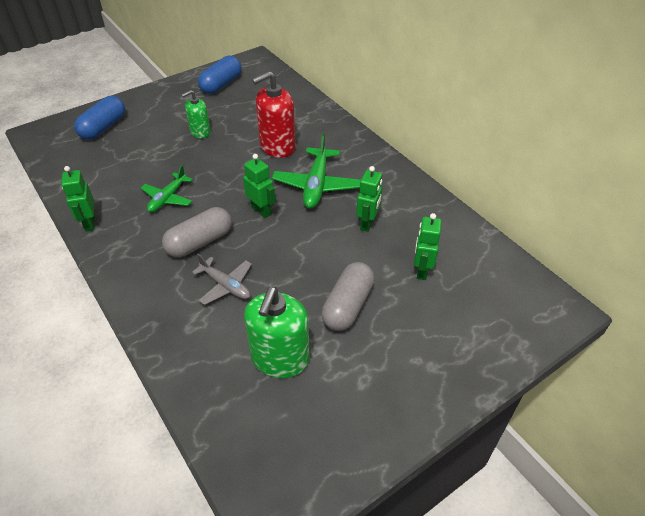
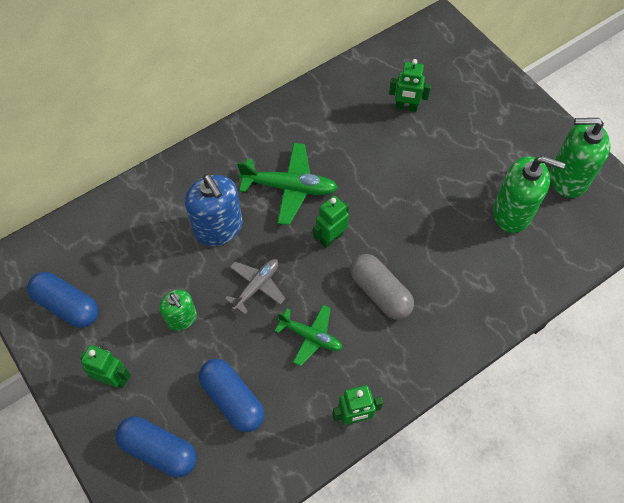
camera: 90 degrees left, 15 degrees up
grey plane [192,254,252,305] -> grey plane moved to [225,259,285,314]
red soap dispenser [252,71,296,158] -> blue soap dispenser [185,174,242,246]
grey capsule [321,262,374,331] -> none
green robot [356,166,383,232] -> green robot moved to [79,345,131,388]
none -> blue capsule [199,359,265,432]
none -> green soap dispenser [550,118,610,198]

